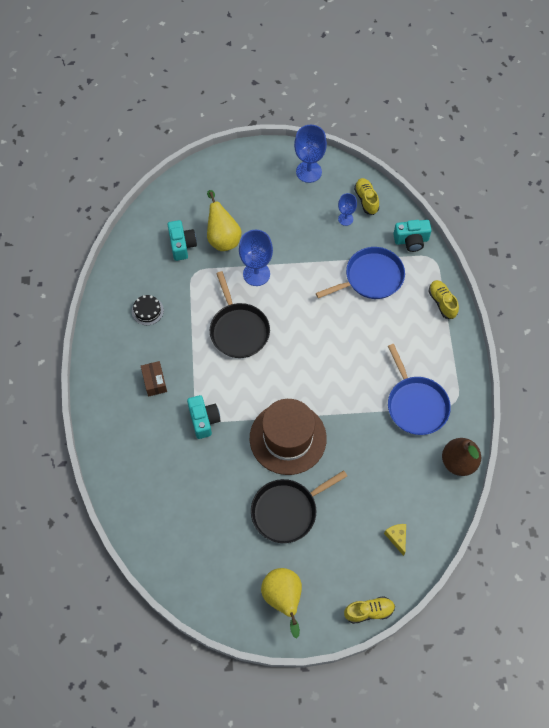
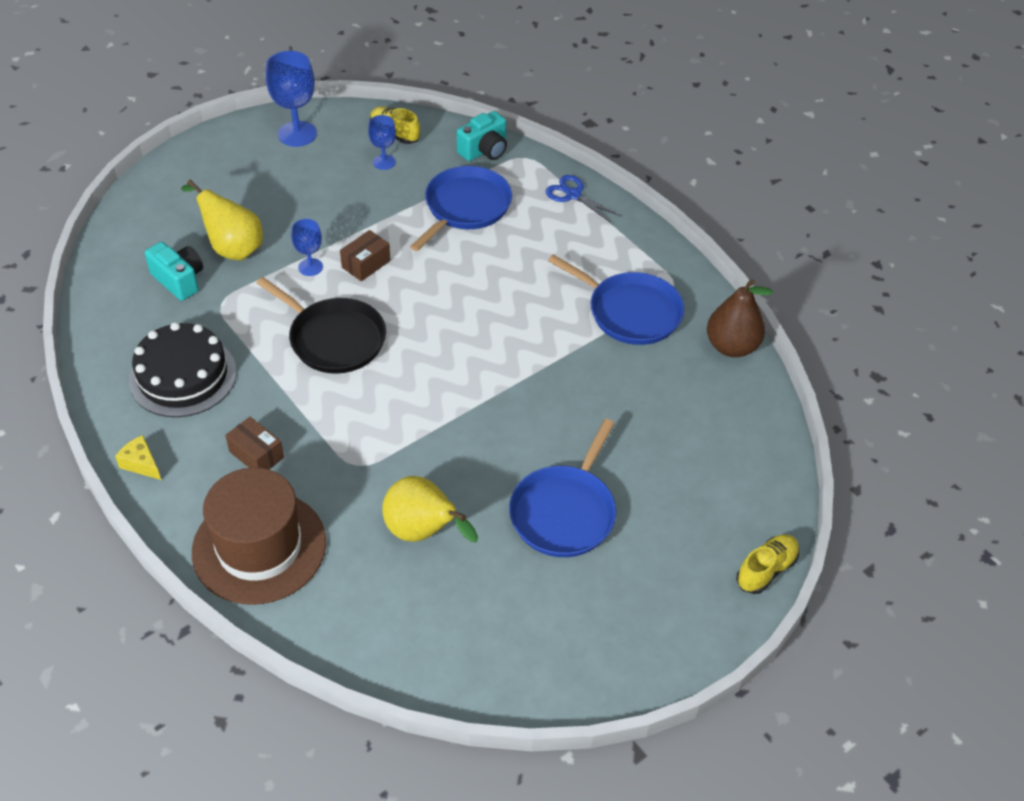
camera: 35 degrees left, 15 degrees down
black cake [132,295,164,325] -> black cake [129,322,237,417], size x1.99
turquoise camera [187,395,221,439] -> none
blue goblet [239,230,273,286] -> blue goblet [291,219,323,276], size x0.57
brown hat [250,399,327,475] -> brown hat moved to [192,467,326,605]
black pan [251,470,347,543] -> blue pan [509,419,616,557]
yellow pear [261,568,302,638] -> yellow pear moved to [382,476,478,542]
yellow cheese [384,524,406,556] -> yellow cheese moved to [115,435,161,480]
yellow shoe [428,280,459,319] -> blue scissors [546,175,621,223]
none -> brown box [340,230,391,281]

